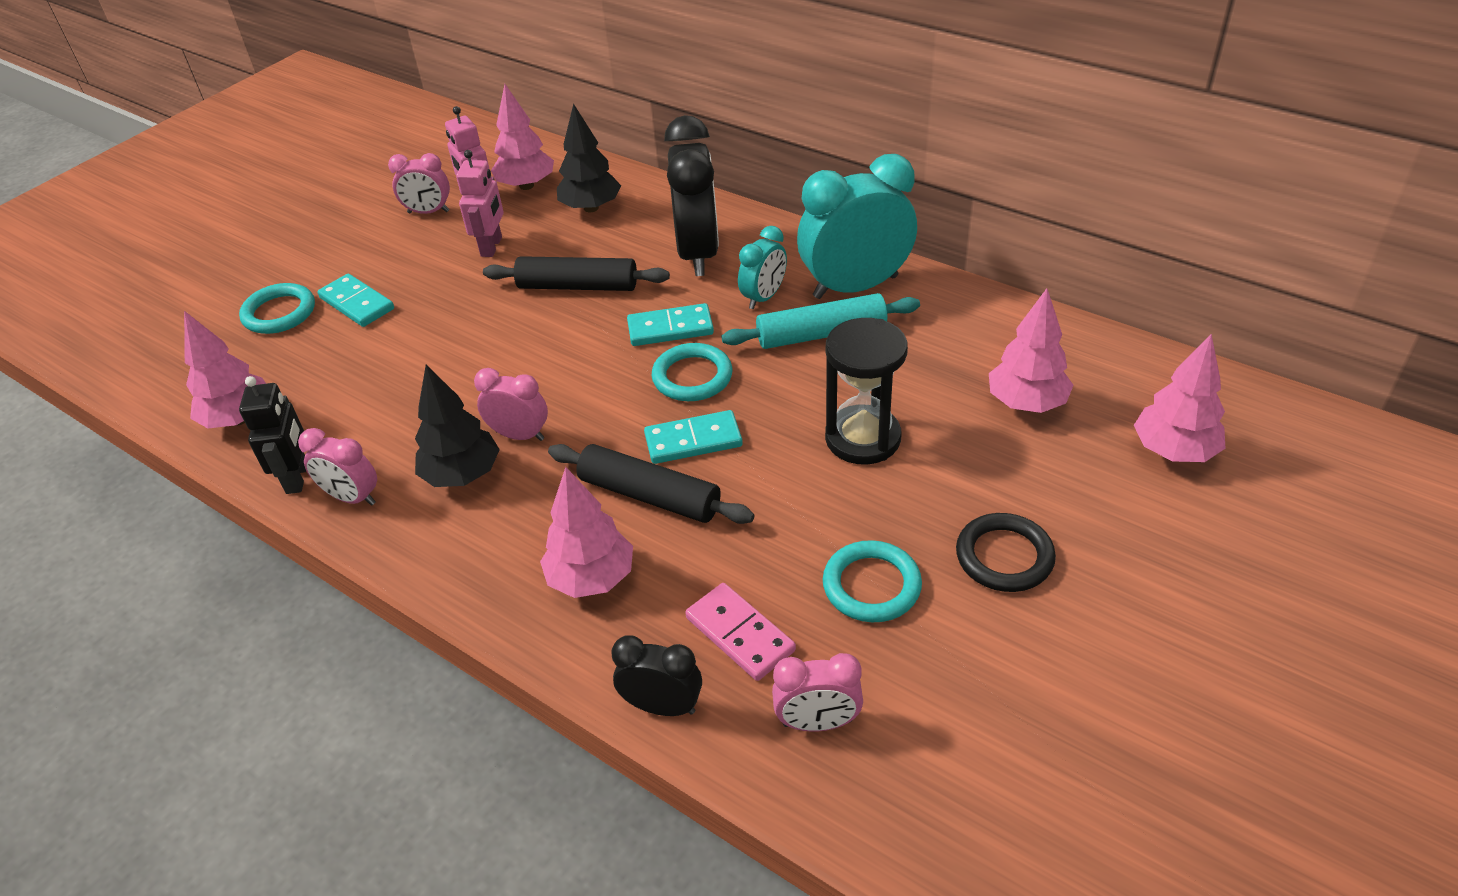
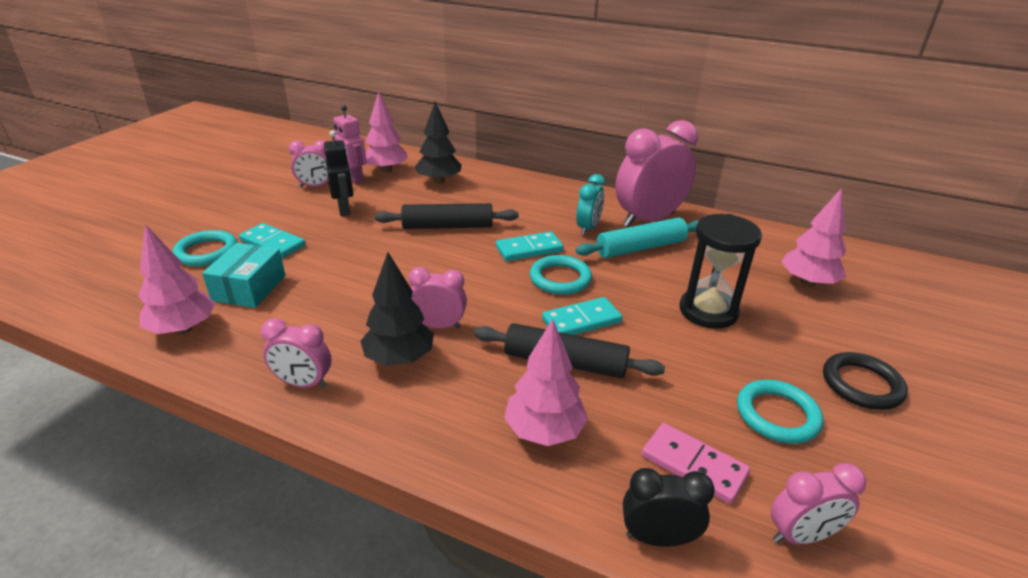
camera: 15 degrees left, 10 degrees down
black robot [239,376,306,494] -> black robot moved to [324,130,353,216]
pink robot [456,150,504,257] -> none
black clock [664,115,719,276] -> none
turquoise clock [797,154,917,299] -> pink clock [615,120,698,227]
pink tree [1134,334,1225,462] -> none
none -> turquoise box [202,243,286,308]

